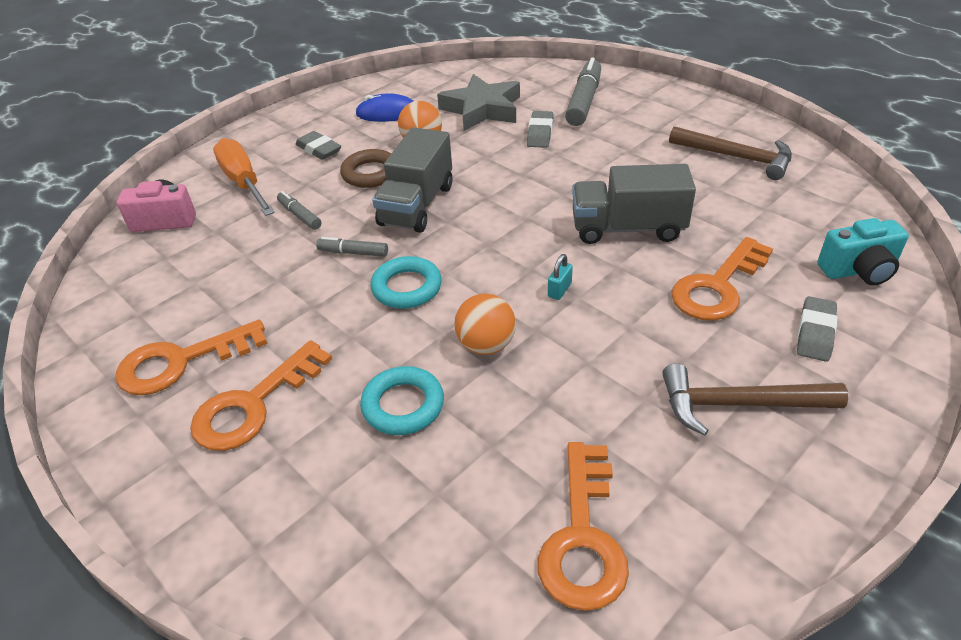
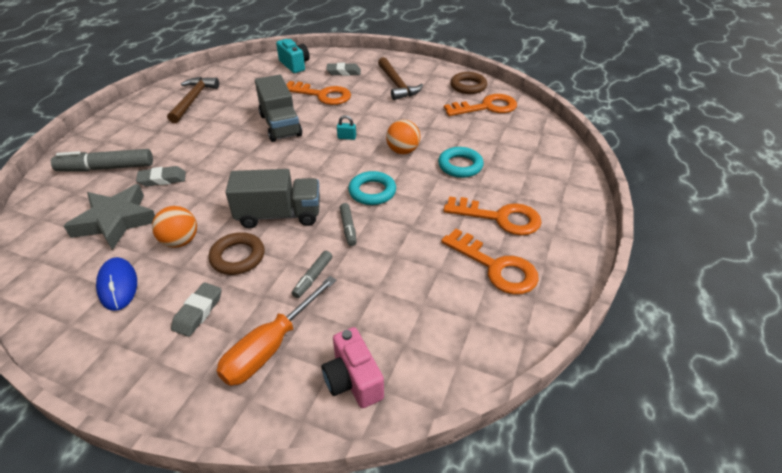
camera: 115 degrees left, 0 degrees up
none -> brown ring [450,72,487,94]

